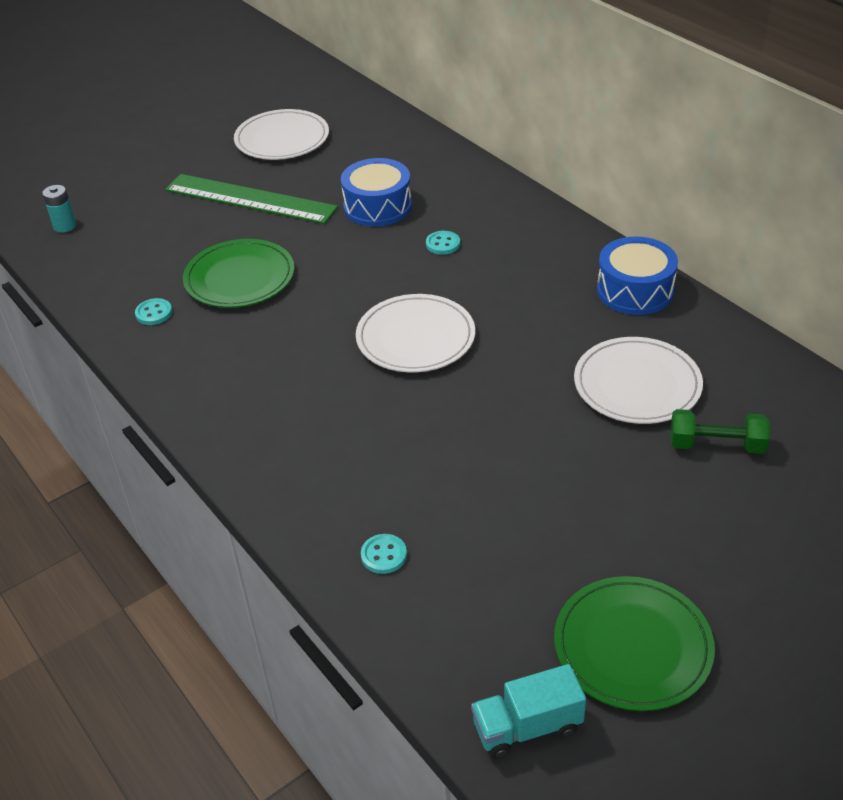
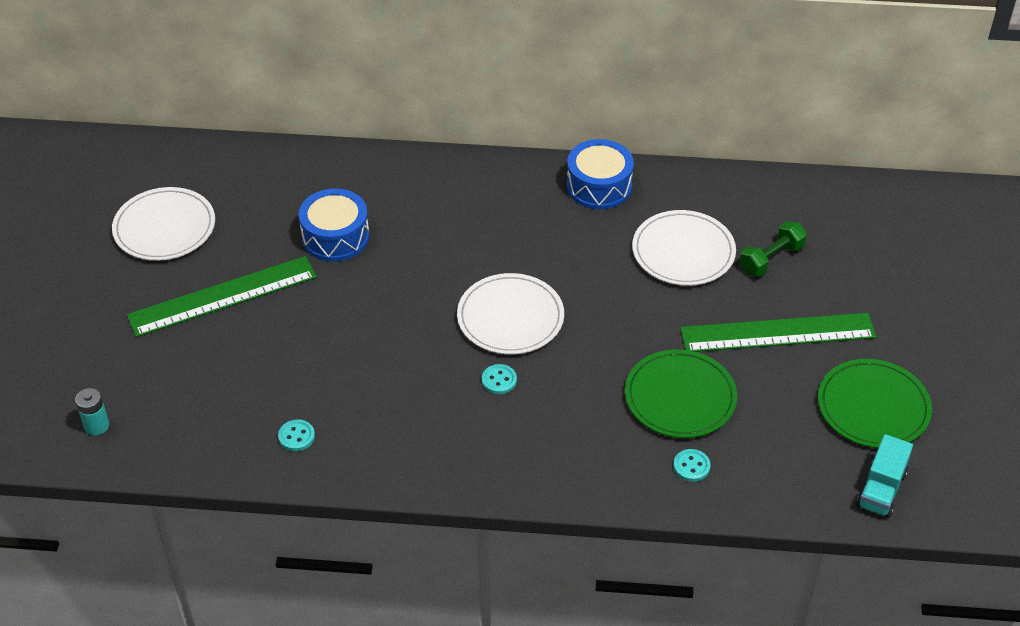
camera: 50 degrees left, 5 degrees up
green plate [183,239,294,308] -> green plate moved to [625,349,737,438]
turquoise button [426,231,460,255] -> turquoise button moved to [482,364,517,394]
none -> green ruler [680,313,876,352]

